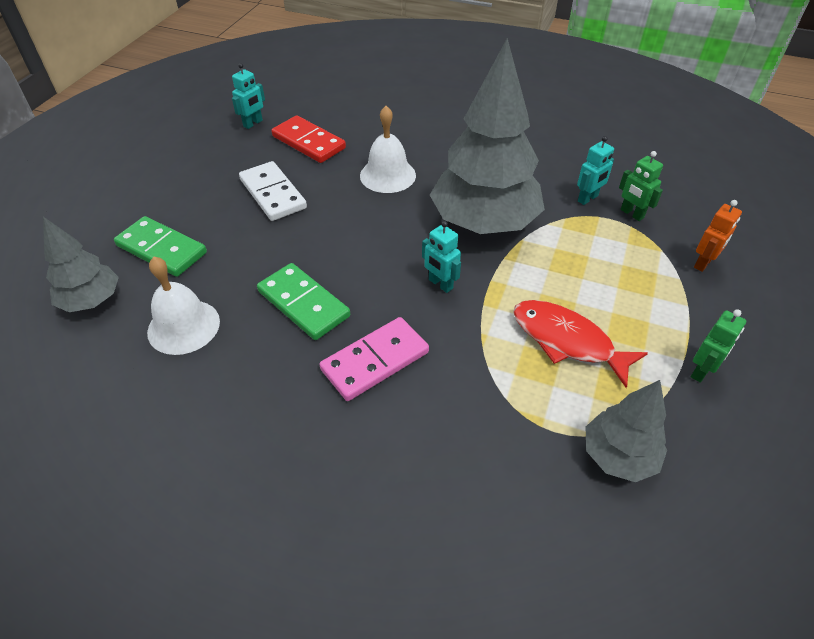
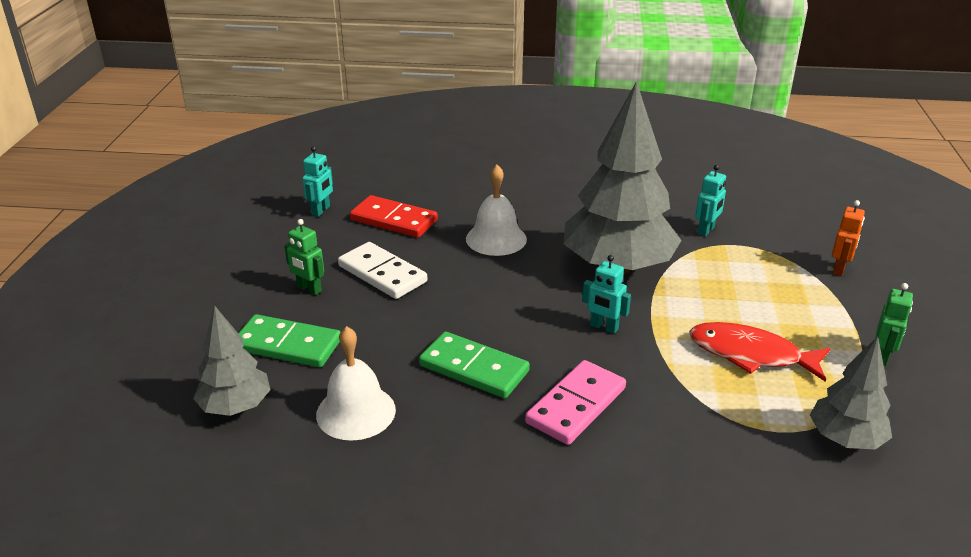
camera: 15 degrees left, 15 degrees down
green robot [619,151,663,221] -> green robot moved to [284,219,324,295]

